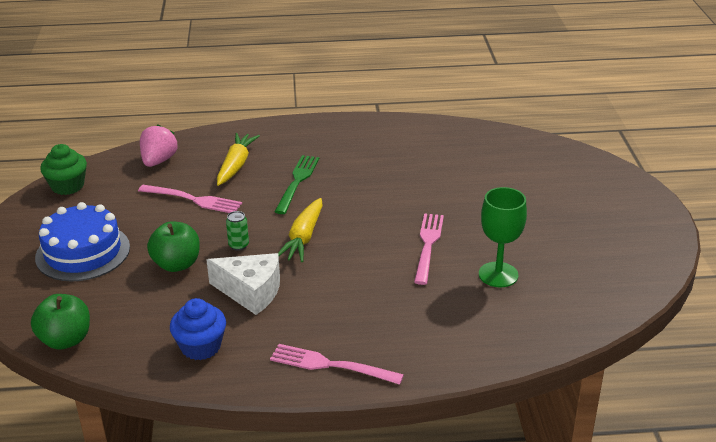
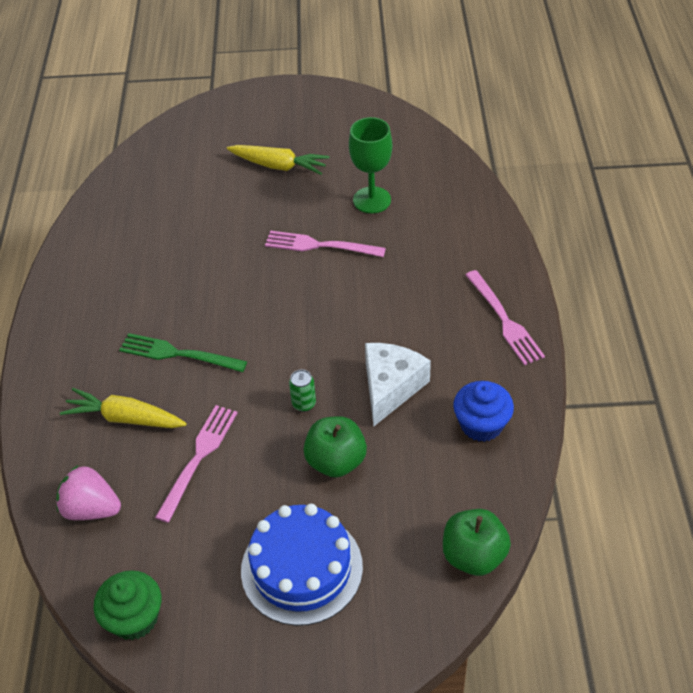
camera: 85 degrees left, 15 degrees up
pink fork [270,344,404,385] -> pink fork turned 45 degrees counterclockwise [466,270,545,365]
yellow carrot [278,198,323,262] -> yellow carrot moved to [227,145,329,175]

